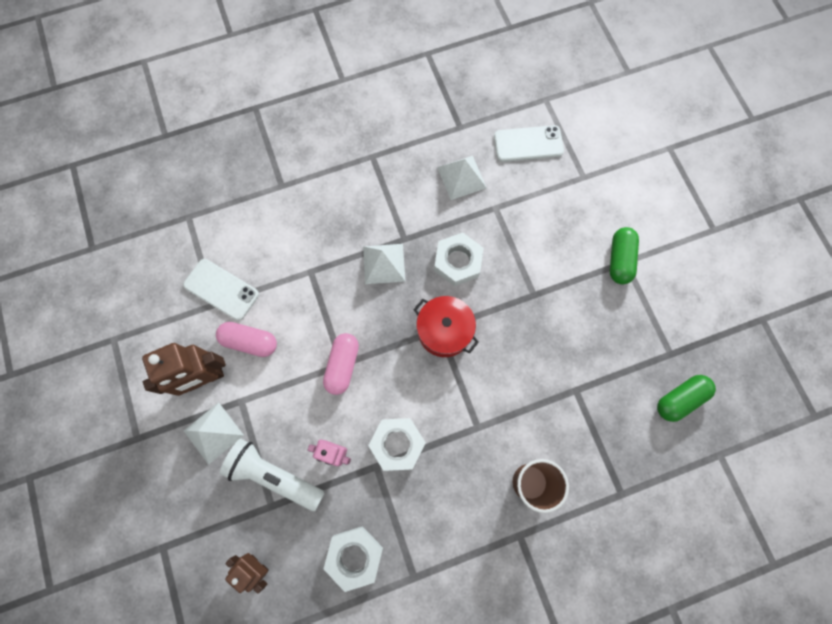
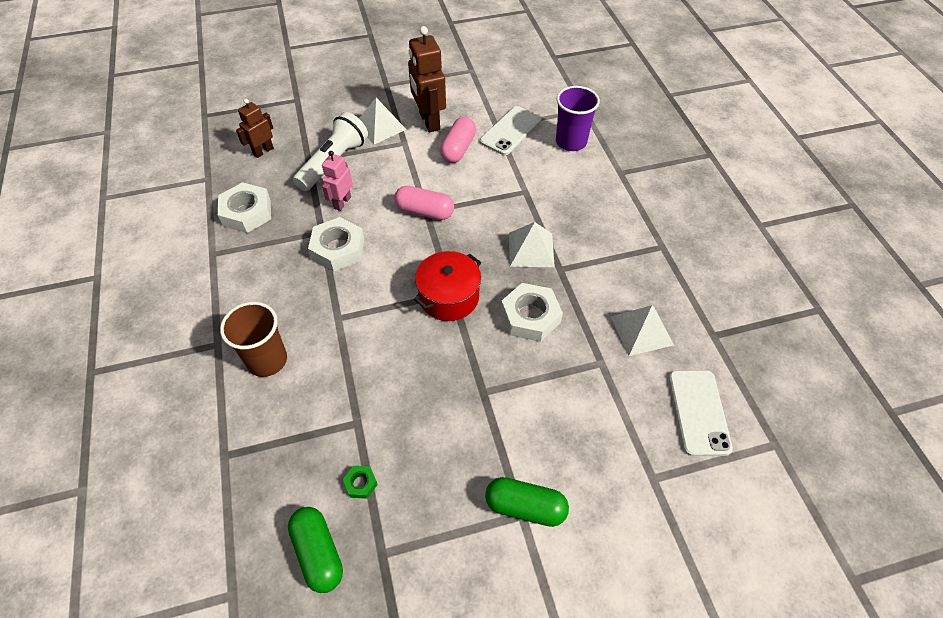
camera: 95 degrees right, 20 degrees down
none -> green nut [343,466,378,499]
none -> purple cup [556,86,600,151]

